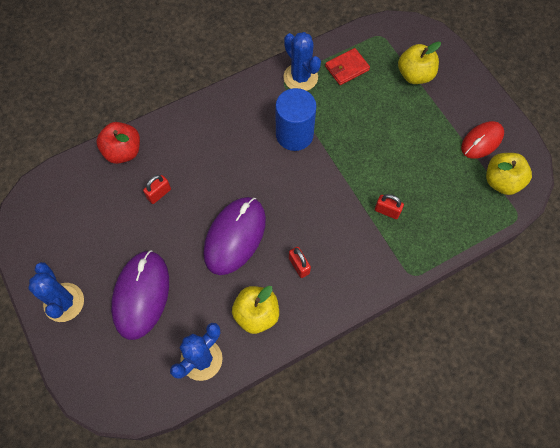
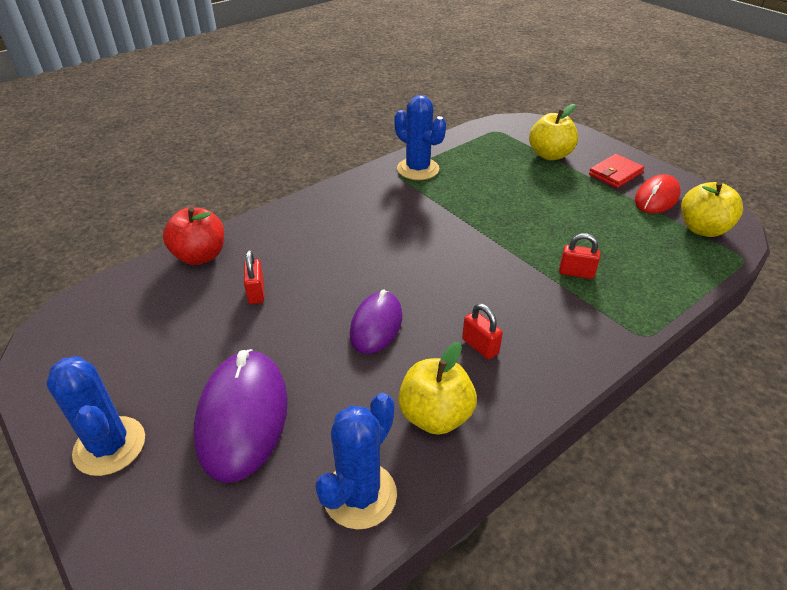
camera: 10 degrees left, 25 degrees down
red padlock [143,175,171,204] -> red padlock turned 45 degrees counterclockwise [244,250,264,304]
purple mouse [203,197,266,275] -> purple mouse [350,289,402,354], size x0.63
blue cylinder [275,88,317,151] -> none
red wallet [325,48,370,85] -> red wallet moved to [589,154,644,188]

